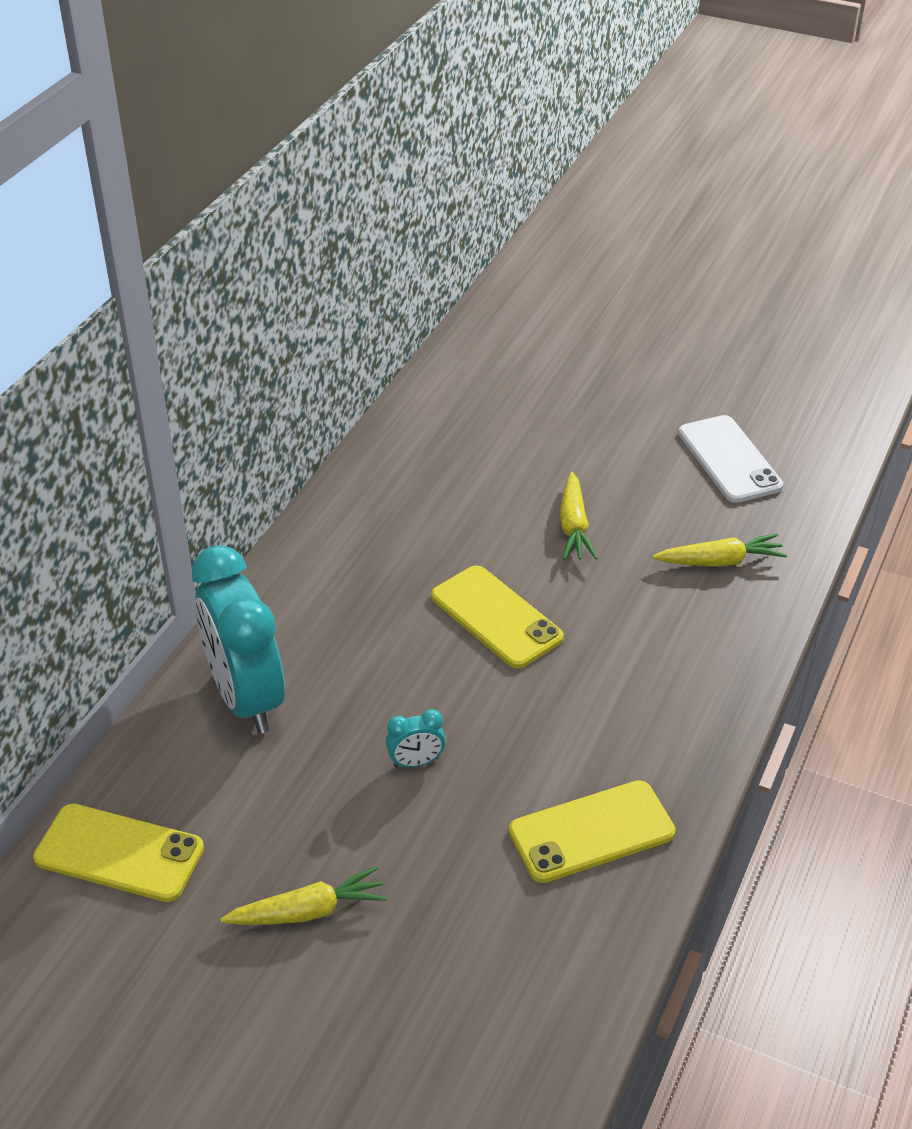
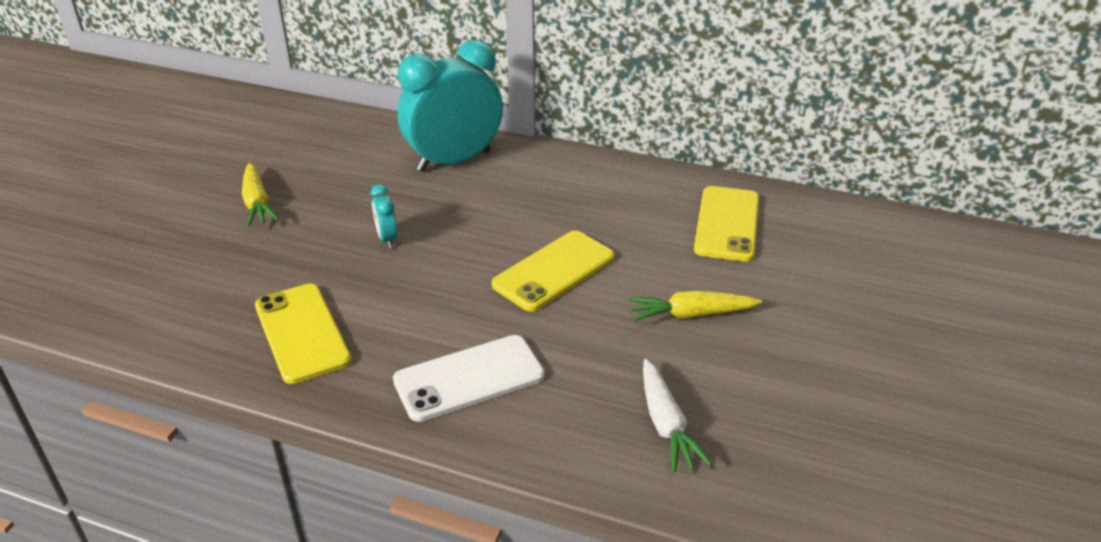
camera: 85 degrees right, 5 degrees down
yellow phone [33,803,204,902] -> yellow phone moved to [694,186,759,262]
yellow carrot [652,533,787,567] -> white carrot [643,359,712,473]
white phone [678,415,783,503] -> white phone moved to [393,335,545,422]

